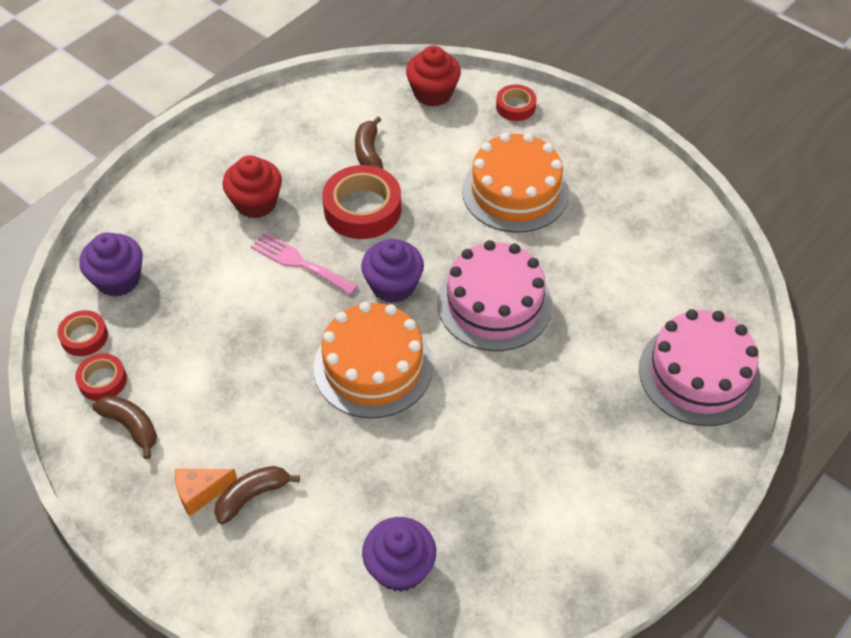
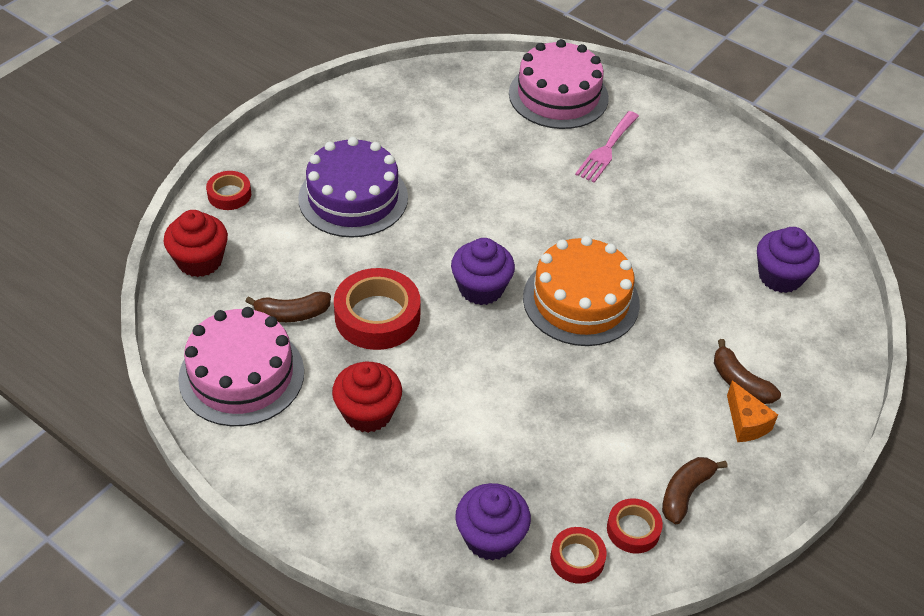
camera: 95 degrees left, 5 degrees down
pink fork [251,232,358,295] -> pink fork moved to [575,111,639,183]
pink cake [437,240,552,351] -> pink cake moved to [178,307,304,426]
orange cake [462,133,569,233] -> purple cake [298,137,408,238]

